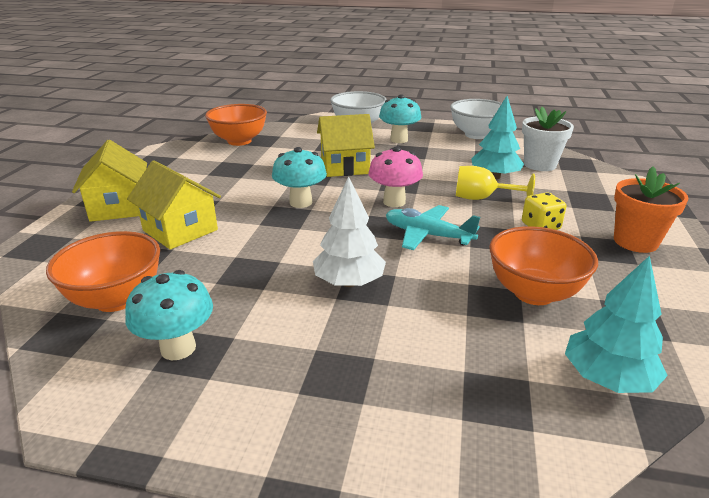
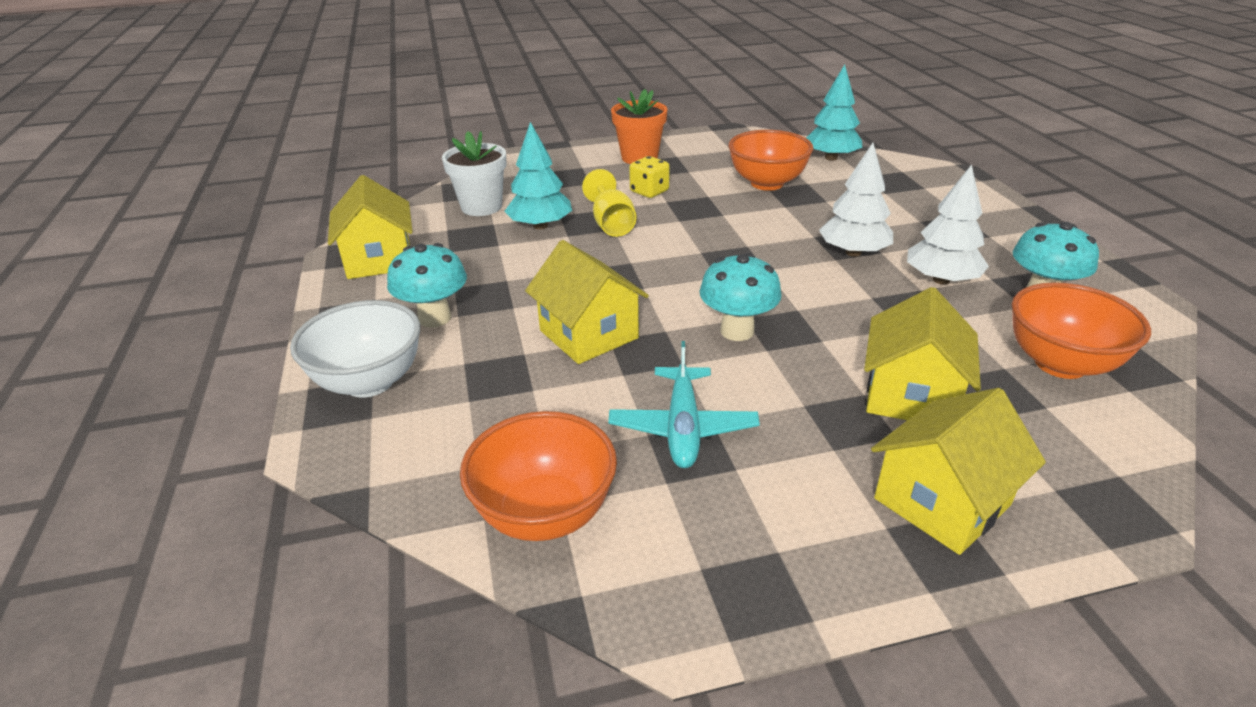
camera: 115 degrees left, 5 degrees up
pink mushroom [368,146,423,207] -> none
turquoise plane [386,205,480,250] -> turquoise plane moved to [608,341,760,468]
white bowl [450,99,502,139] -> yellow house [328,175,413,279]
none -> white tree [907,165,989,285]

